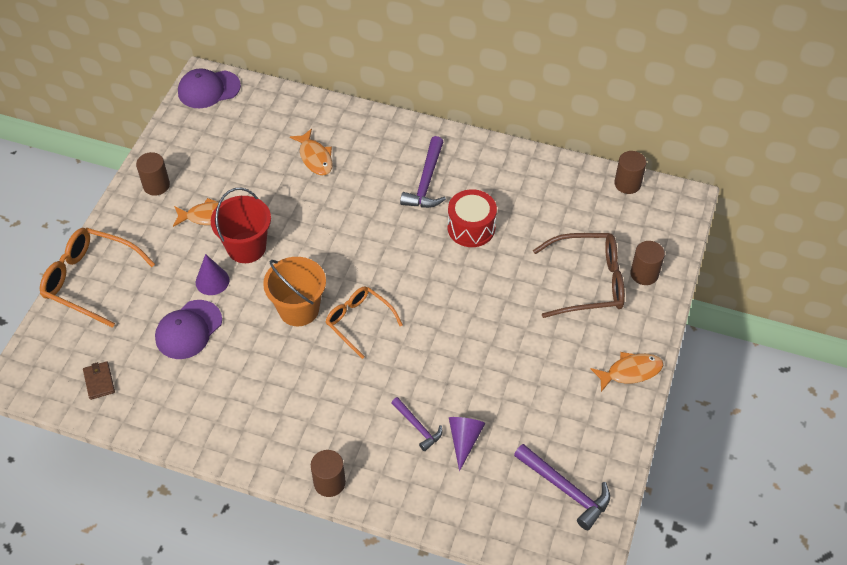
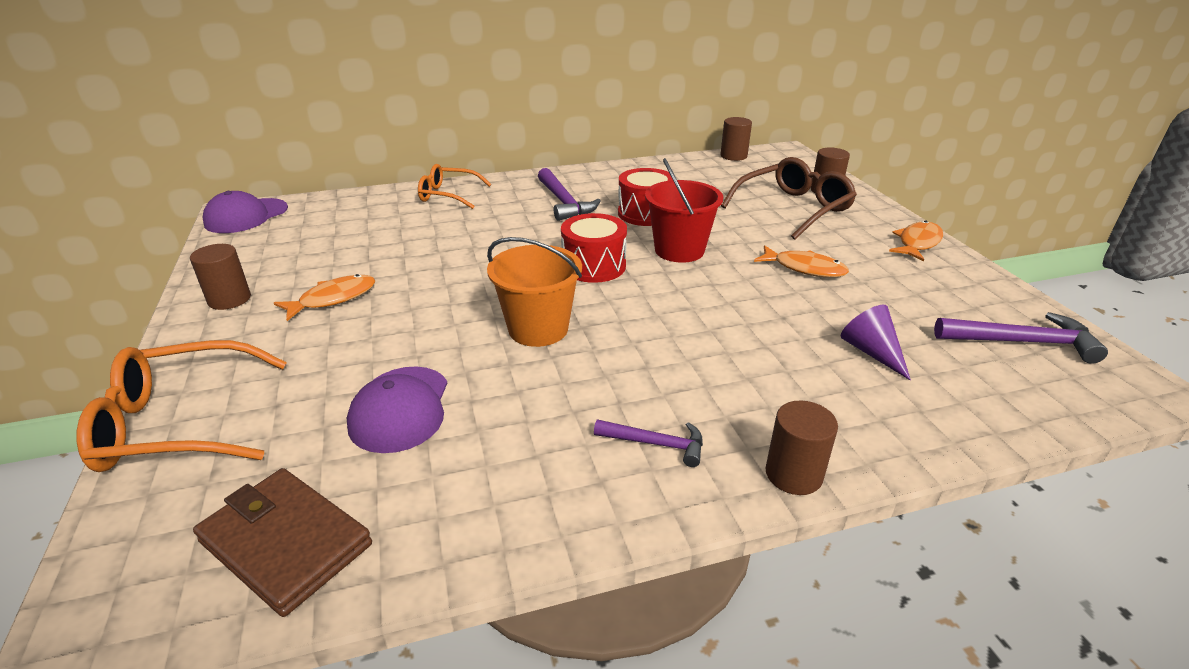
camera: 35 degrees left, 20 degrees down
brown wallet [83,361,115,400] -> brown wallet [193,468,372,617], size x1.95
purple cone [196,254,229,295] -> none
red bucket [211,188,271,263] -> red bucket moved to [645,158,723,263]
orange fish [290,129,333,176] -> orange fish moved to [754,245,849,277]
orange glasses [326,287,403,359] -> orange glasses moved to [418,164,491,209]
purple hammer [392,397,442,451] -> purple hammer moved to [594,419,703,467]
none -> red drum [561,213,627,283]

